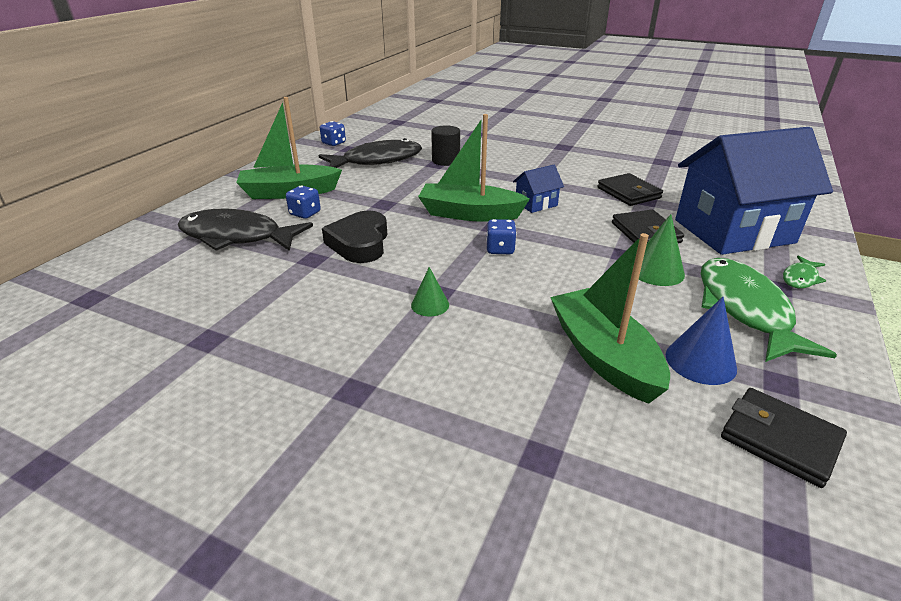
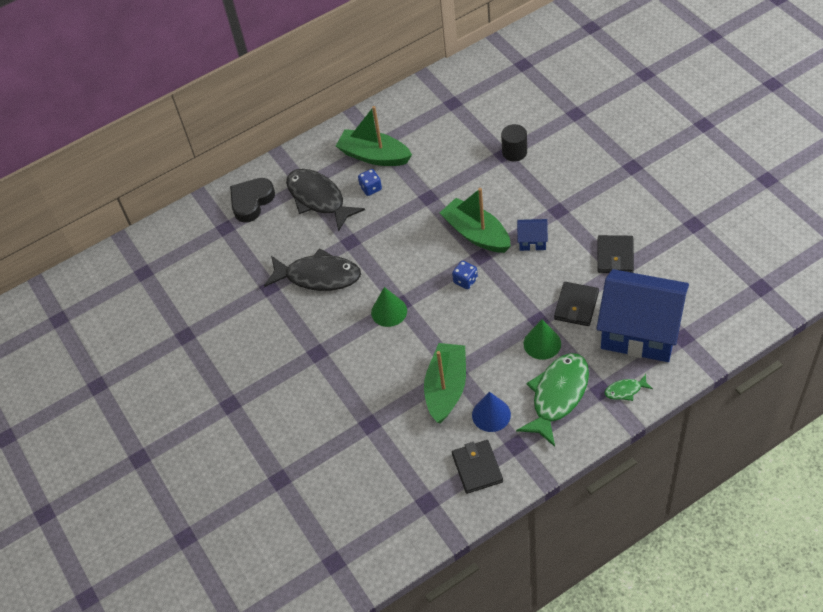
camera: 40 degrees right, 20 degrees up
black fish [319,138,422,168] -> black fish moved to [264,248,361,291]
blue dice [320,121,346,146] -> none
black heart [322,210,388,263] -> black heart moved to [230,178,275,223]
green cone [411,267,449,316] -> green cone [371,287,407,327], size x1.54

